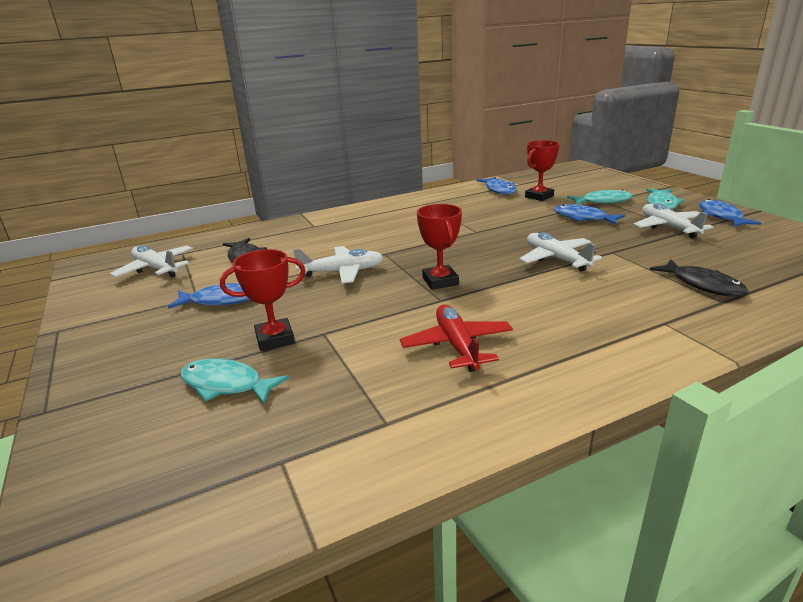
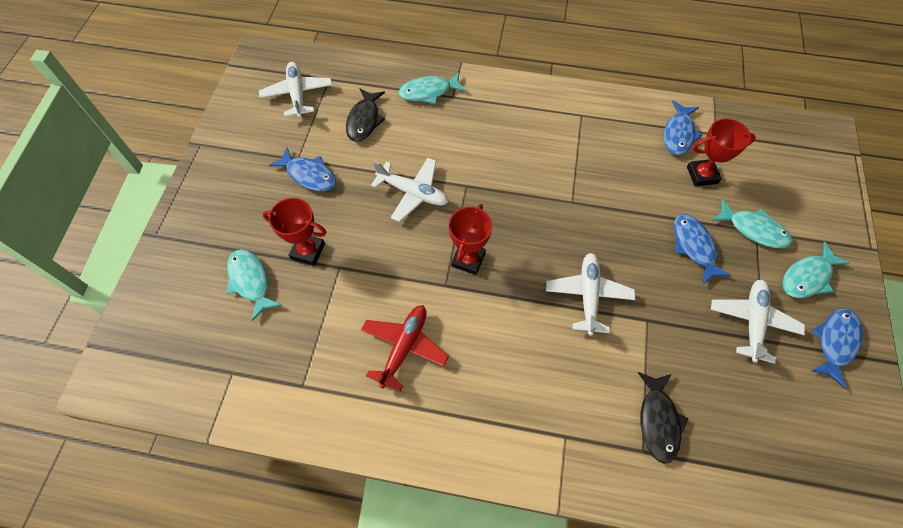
camera: 35 degrees right, 35 degrees up
none -> turquoise fish [398,72,466,104]

